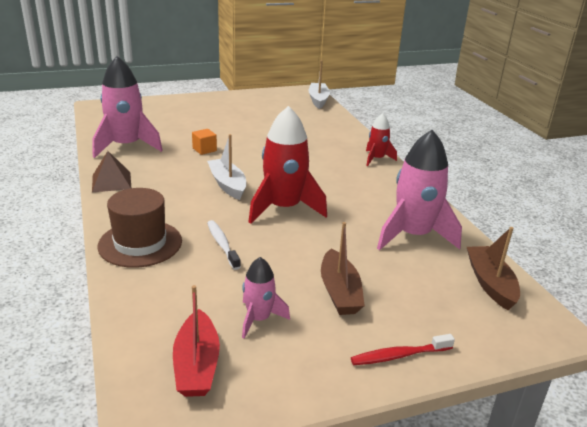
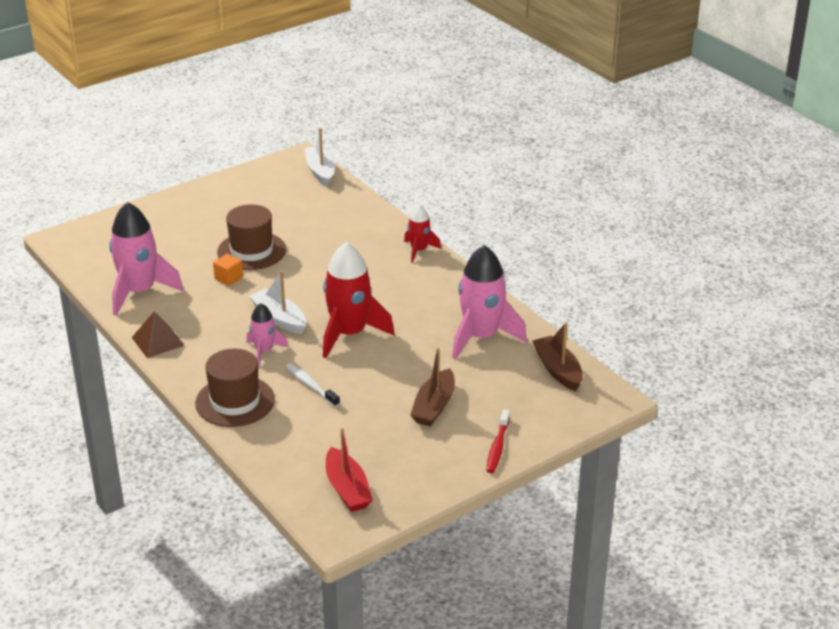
camera: 15 degrees left, 5 degrees up
pink rocket [242,257,290,338] -> pink rocket moved to [247,303,288,366]
brown boat [321,222,365,315] -> brown boat turned 45 degrees clockwise [410,348,455,426]
red toothbrush [351,334,455,365] -> red toothbrush turned 45 degrees counterclockwise [486,410,510,473]
none -> brown hat [217,204,286,270]

